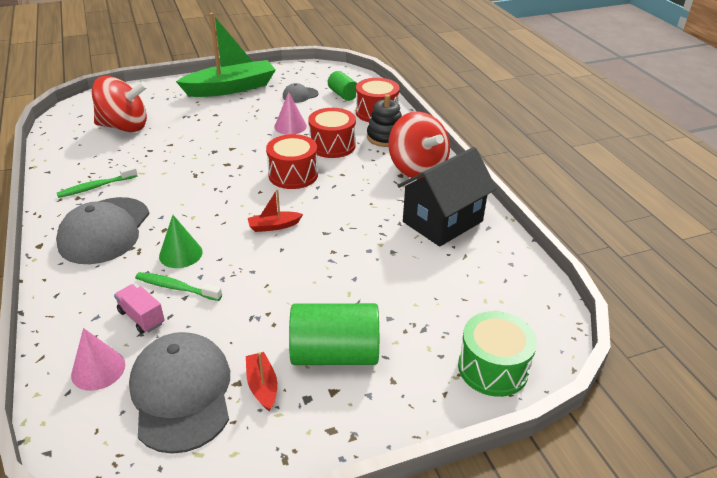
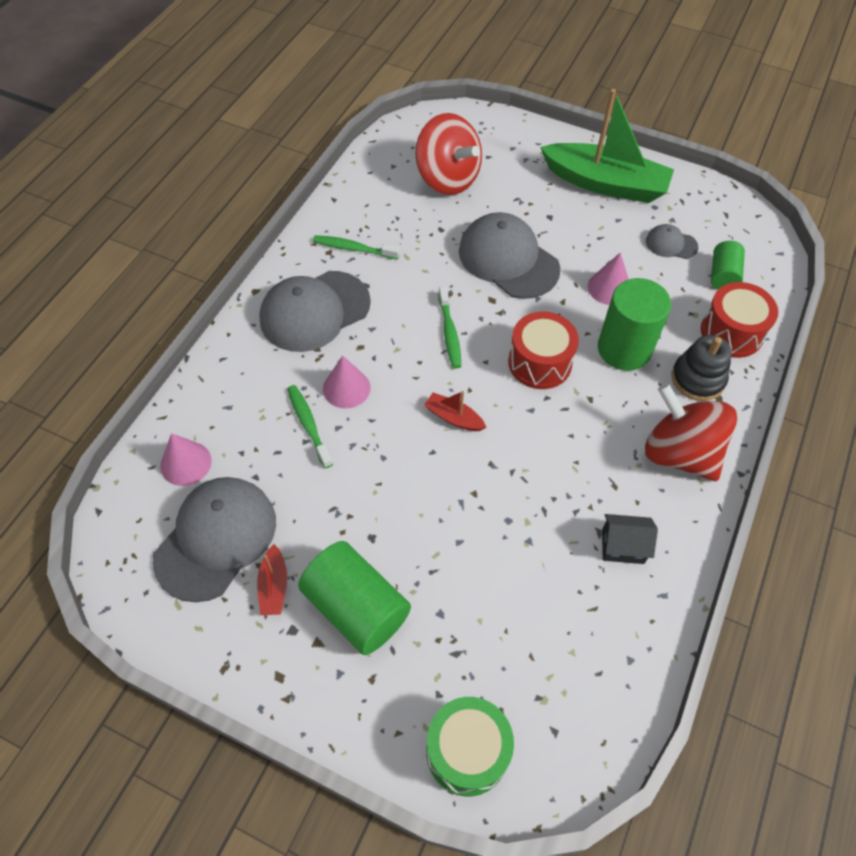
camera: 45 degrees right, 20 degrees up
pink truck [114,284,165,334] -> none
green cone [159,215,203,268] -> pink cone [323,356,370,408]
red boat [246,352,277,412] -> red boat turned 150 degrees clockwise [257,544,287,615]
red drum [308,108,356,158] -> green cylinder [598,278,671,371]
red spinning top [388,111,450,180] -> red spinning top turned 120 degrees clockwise [645,383,737,481]
black house [397,147,497,246] -> black house [602,514,658,564], size x0.49
none -> green toothbrush [438,286,461,369]
none -> grey cap [459,212,560,299]

